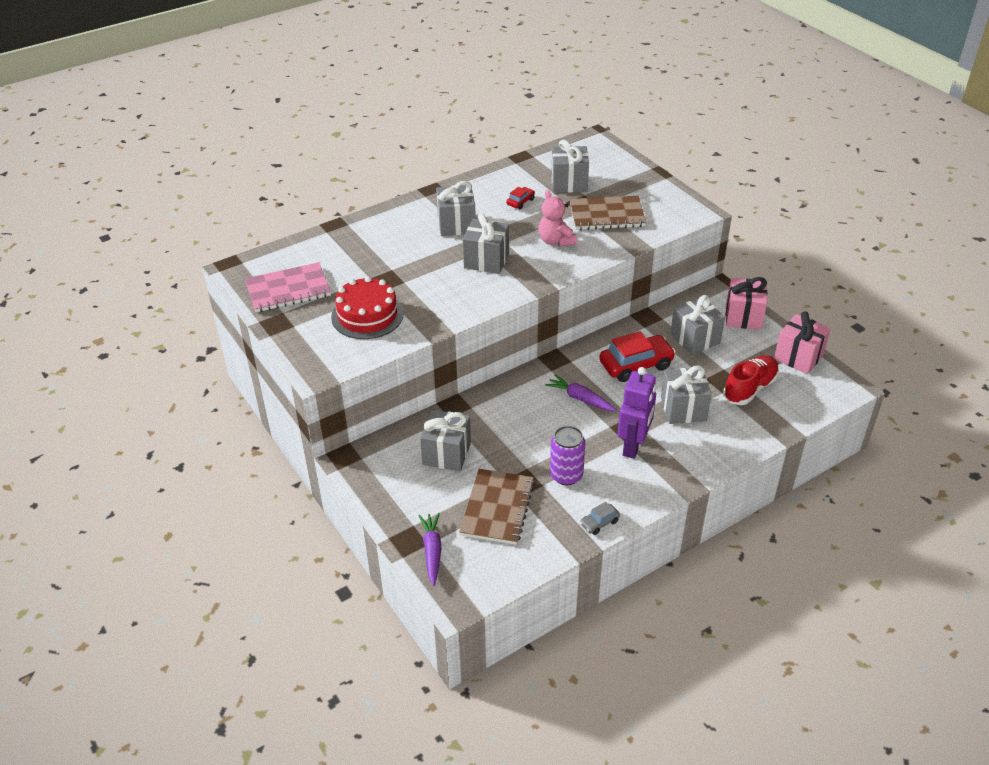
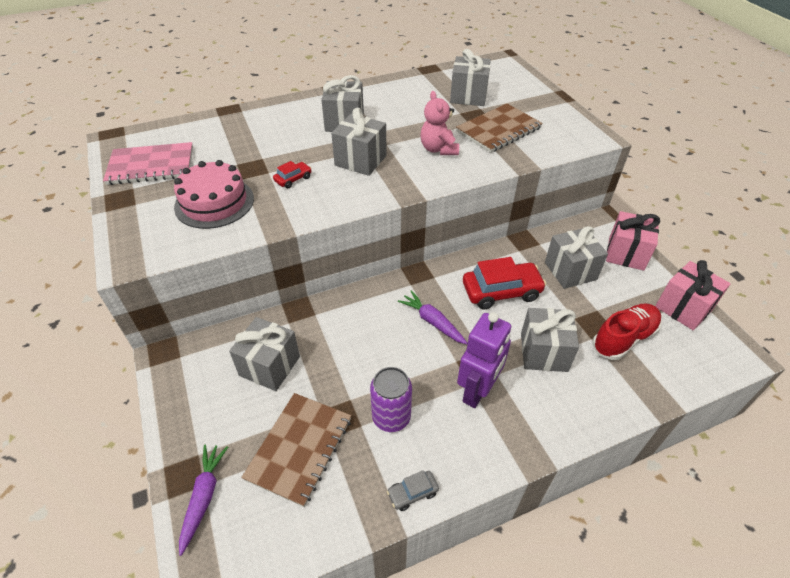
camera: 10 degrees right, 5 degrees up
red cake [331,276,404,339] -> pink cake [174,160,254,229]
red car [506,187,535,209] -> red car moved to [273,161,312,188]
brown notebook [570,196,646,230] -> brown notebook turned 45 degrees counterclockwise [456,104,543,153]

